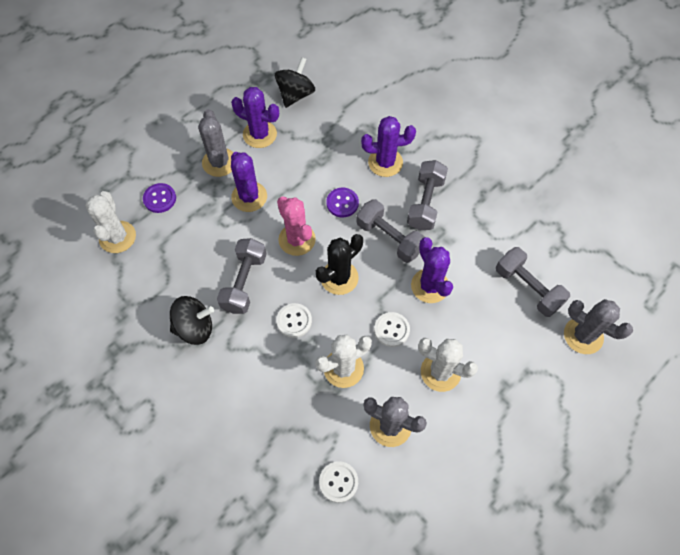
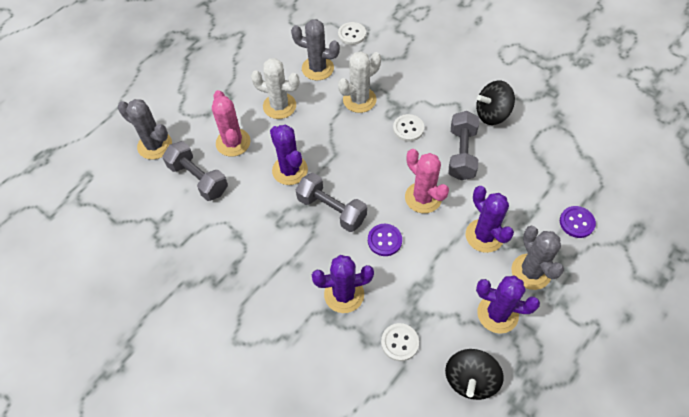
camera: 175 degrees right, 5 degrees down
white cactus [85,191,136,253] -> none
black cactus [316,234,363,295] -> none
white button [374,312,410,347] -> white button moved to [381,323,419,361]
grey dumbbell [407,160,448,230] -> none
none -> pink cactus [212,90,250,157]

